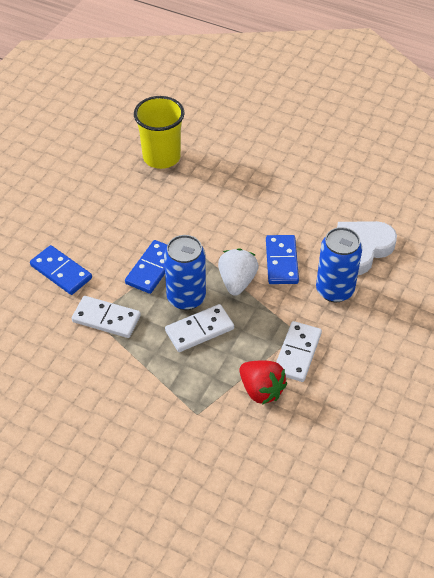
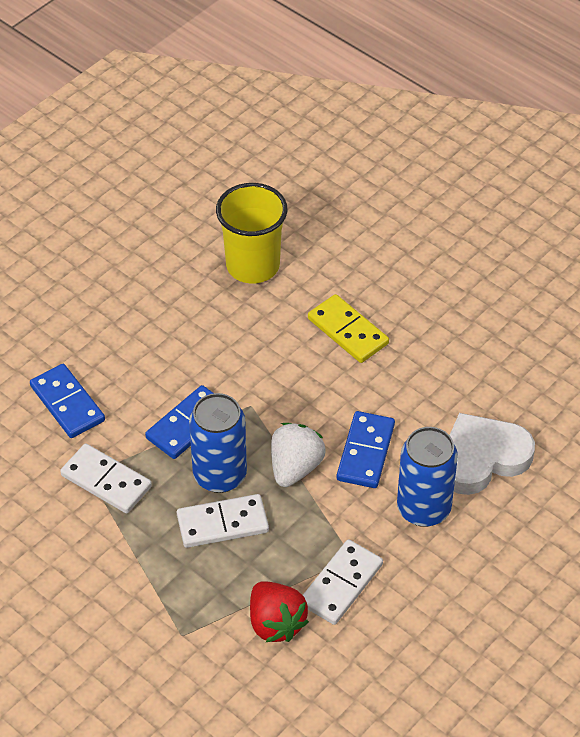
camera: 15 degrees right, 0 degrees up
none -> yellow domino [308,294,389,363]

